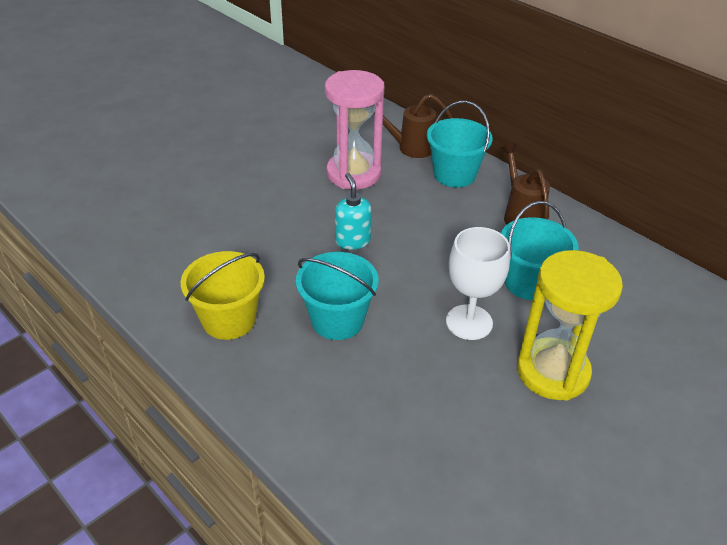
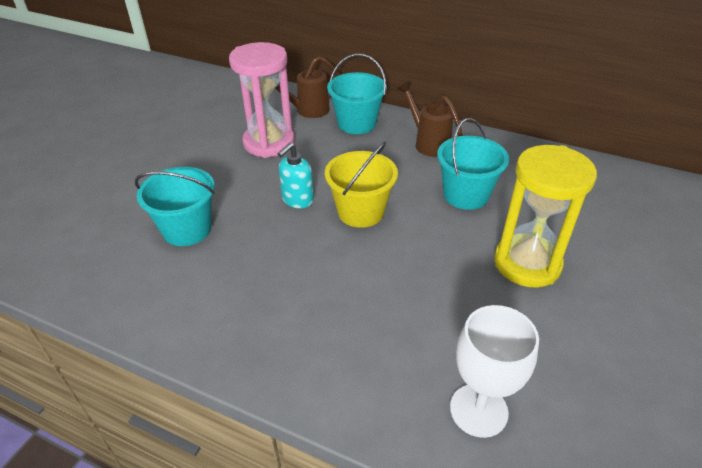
camera: 20 degrees left, 0 degrees up
yellow bucket [181,251,265,340] -> yellow bucket moved to [325,141,398,228]
turquoise bucket [296,252,379,340] -> turquoise bucket moved to [135,167,215,246]
turquoise soap dispenser [335,173,372,250] -> turquoise soap dispenser turned 105 degrees counterclockwise [278,143,314,208]
white goblet [446,227,510,340] -> white goblet moved to [450,305,539,438]

